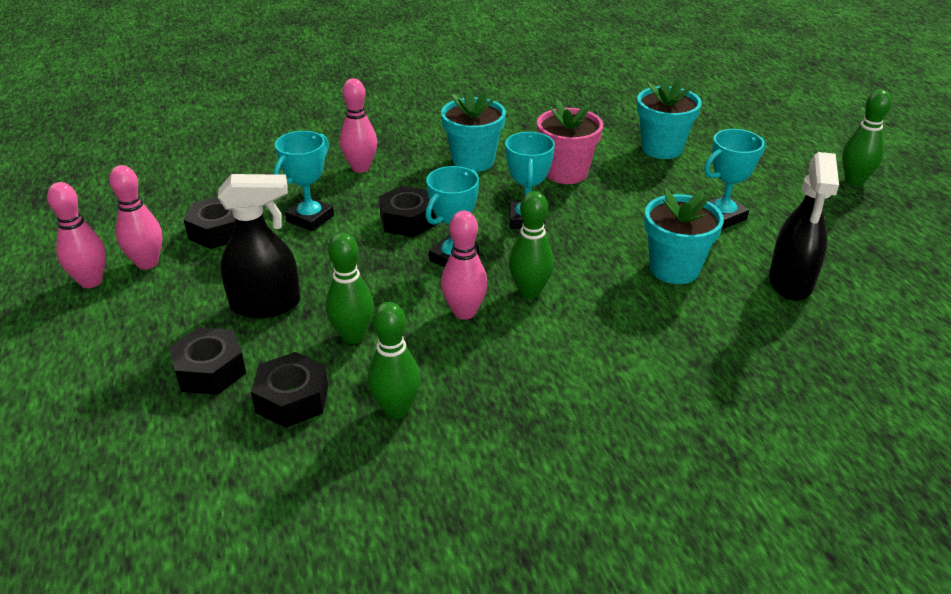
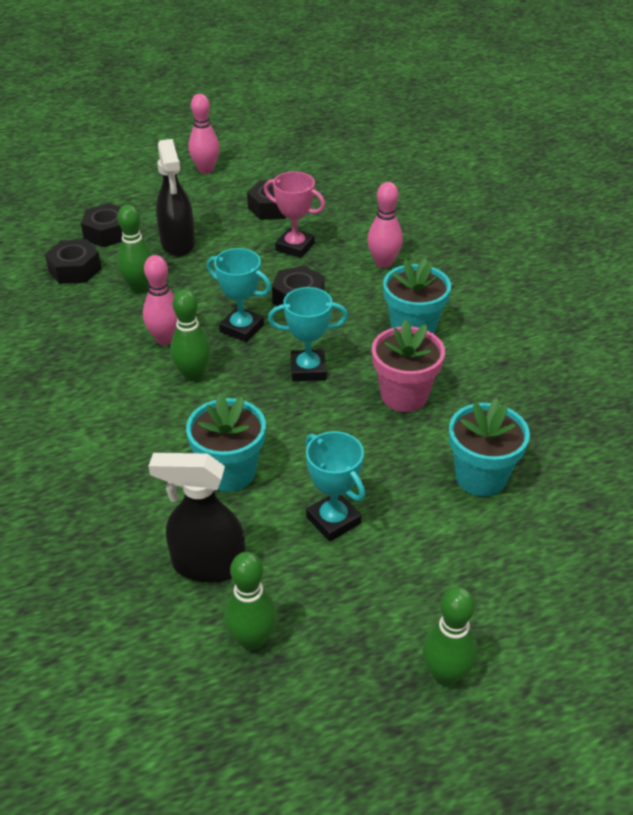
camera: 85 degrees right, 5 degrees up
pink bowling pin [109,165,163,270] -> none
turquoise trophy [274,131,334,231] -> pink trophy [264,171,325,258]
green bowling pin [367,302,421,419] -> green bowling pin moved to [224,552,277,651]

